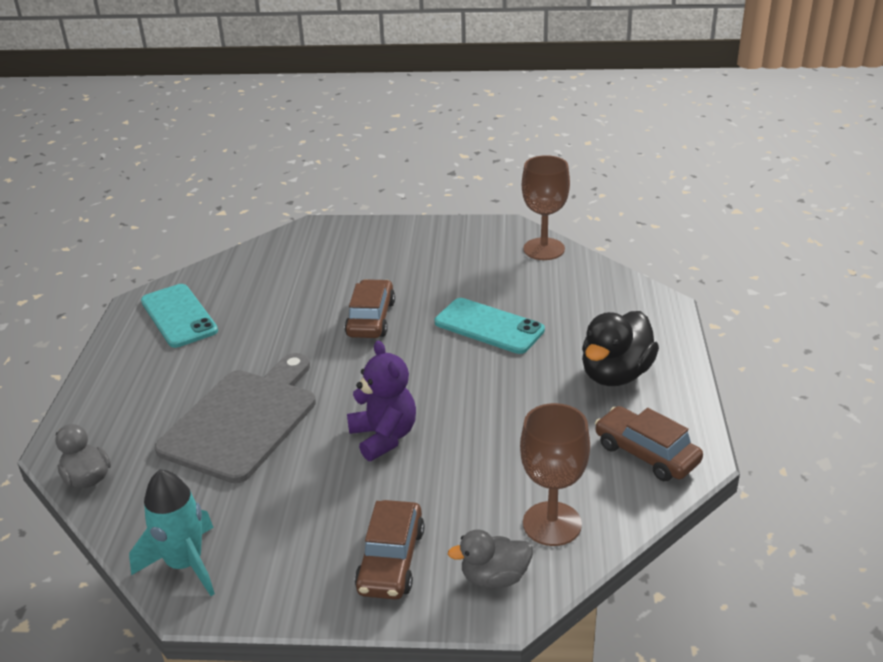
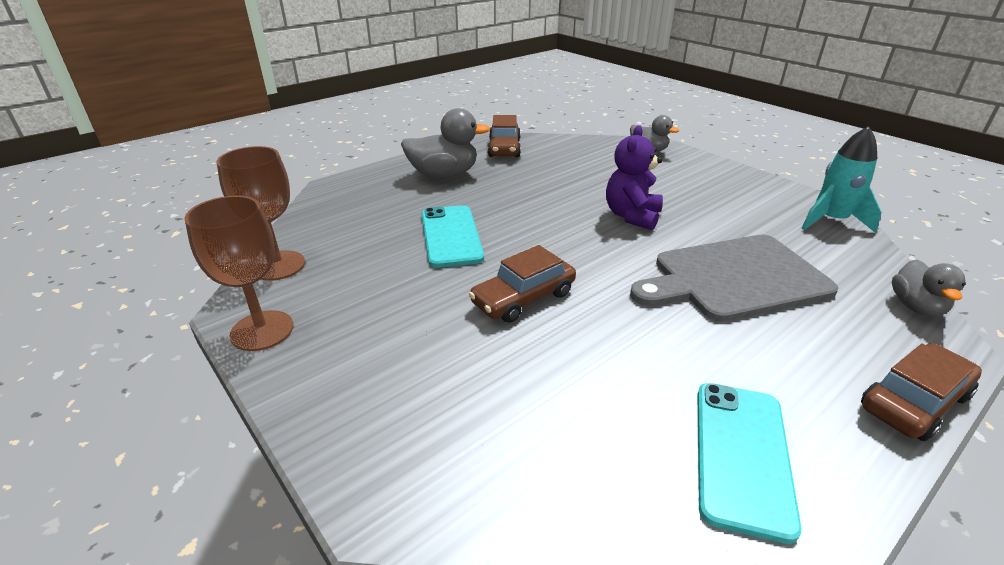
camera: 135 degrees left, 0 degrees up
brown car [355,500,425,600] -> brown car moved to [861,343,982,441]
brown goblet [520,403,590,546] -> brown goblet moved to [184,196,293,351]
black duck [582,311,659,386] -> grey duck [401,108,490,178]

